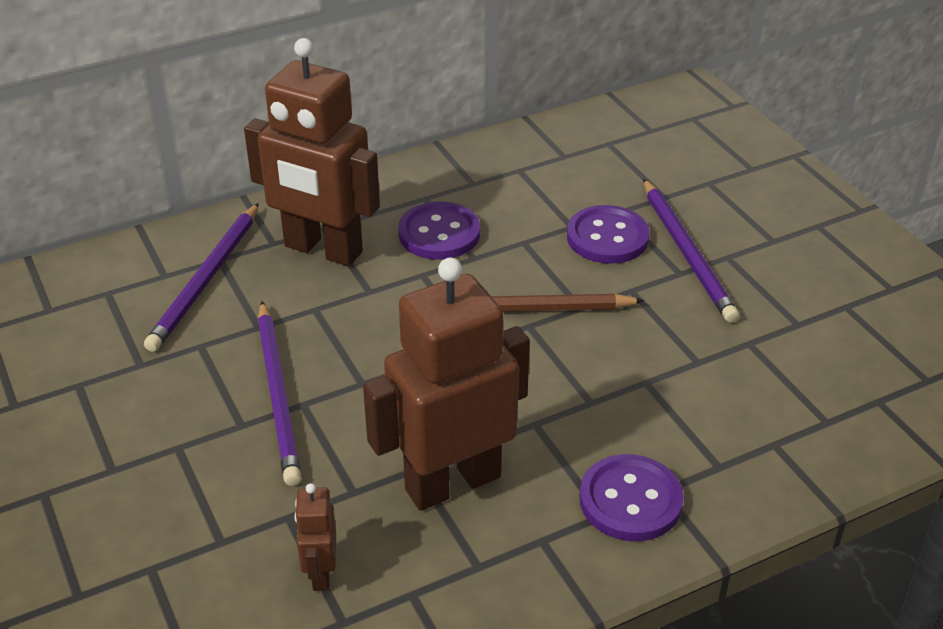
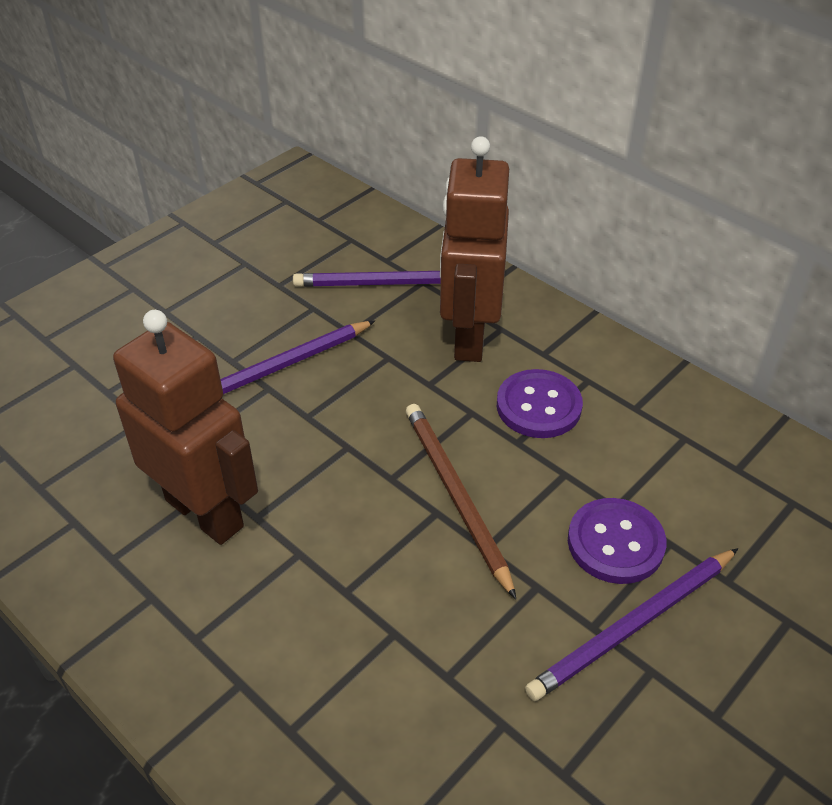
camera: 70 degrees right, 5 degrees up
brown robot [294,483,336,591] -> none
purple button [580,454,684,541] -> none

